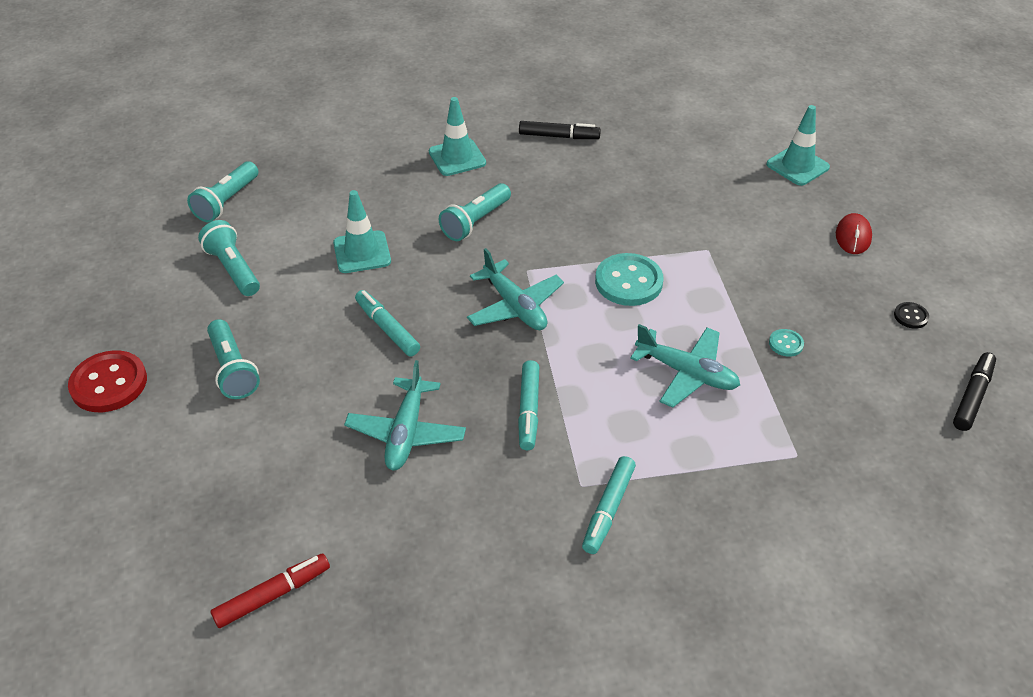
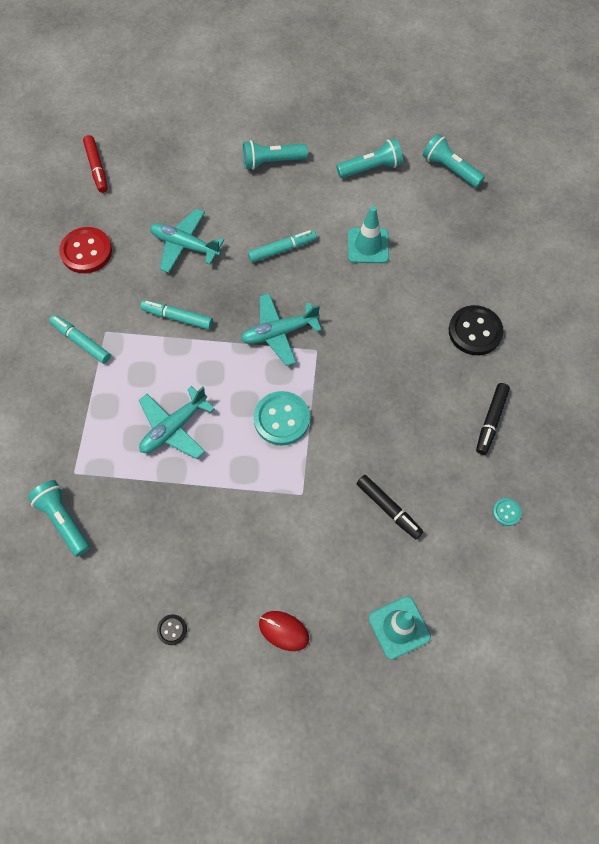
camera: 105 degrees right, 20 degrees up
red button [68,350,147,412] -> red button moved to [59,227,112,273]
turquoise traffic cone [429,97,486,176] -> black button [449,305,504,355]
turquoise flashlight [439,183,511,241] -> turquoise flashlight moved to [28,480,90,557]
turquoise button [769,329,804,357] -> turquoise button moved to [493,498,522,526]
black marker [953,352,996,431] -> black marker moved to [356,475,423,539]

